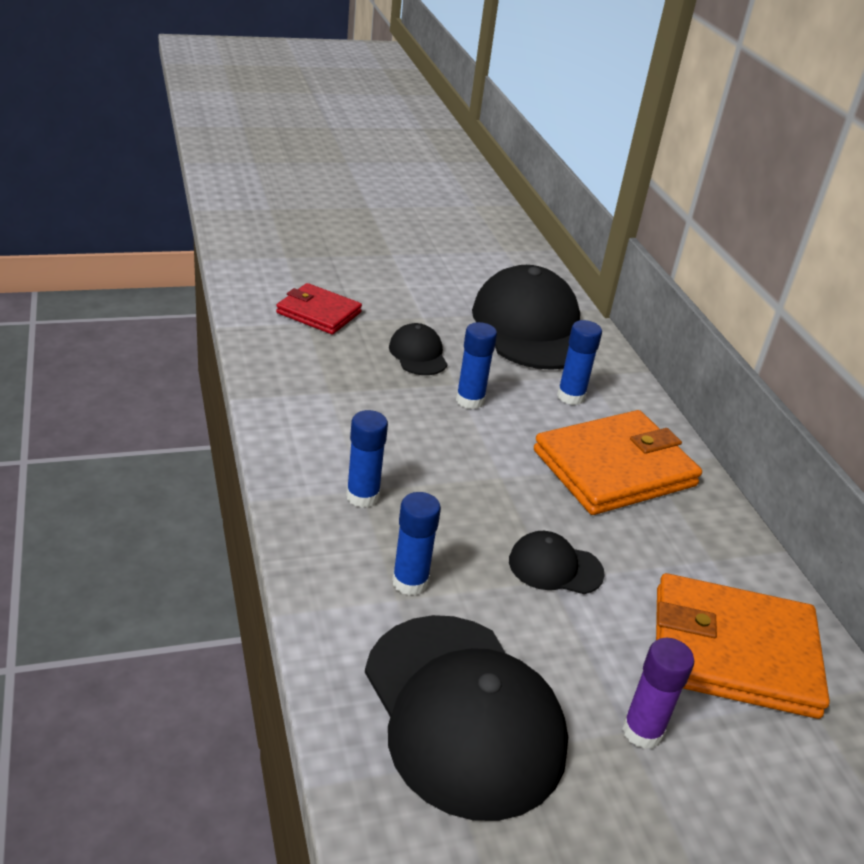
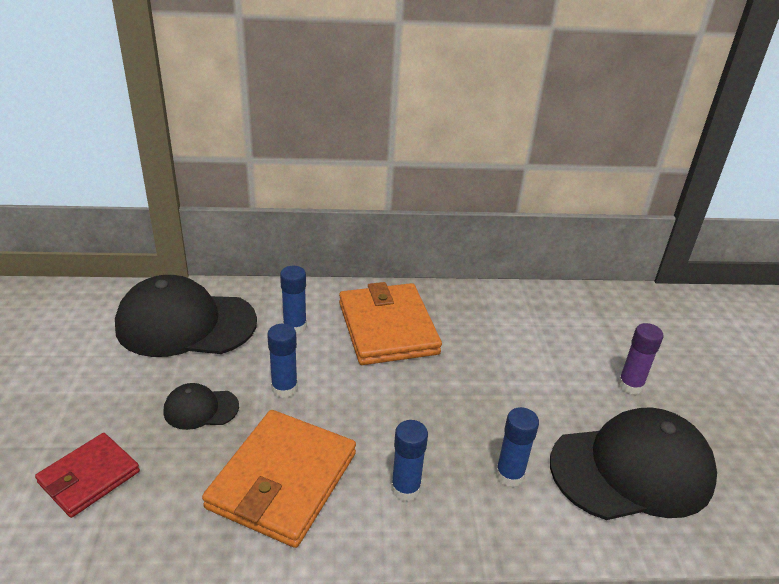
camera: 75 degrees left, 0 degrees up
black cap [509,531,605,594] -> none
orange wallet [656,573,830,719] -> orange wallet moved to [202,410,356,548]

